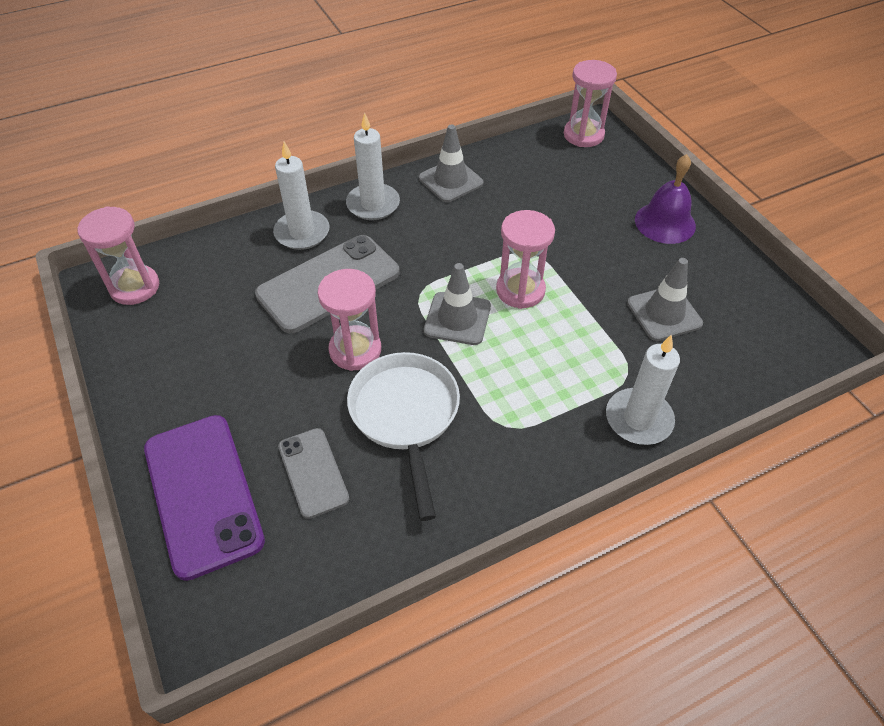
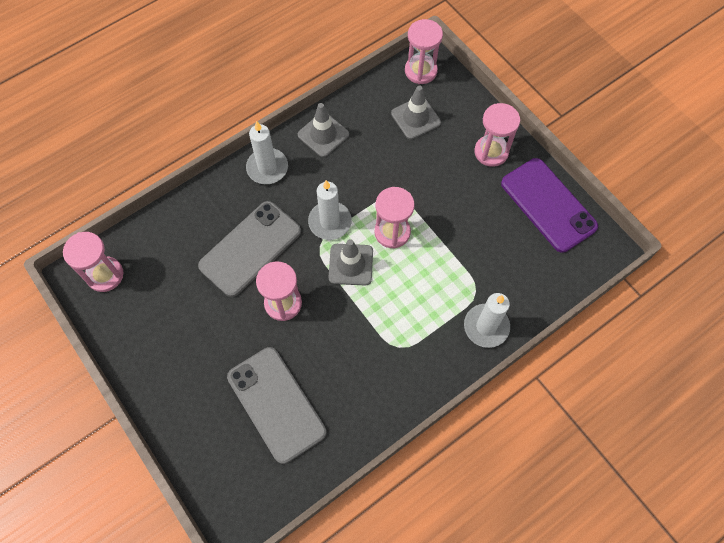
camera: 10 degrees left, 15 degrees up
purple phone [144,415,265,581] -> purple phone moved to [501,158,598,253]
white candle [273,142,329,250] -> white candle moved to [308,180,352,240]
grey phone [278,428,349,519] -> grey phone [227,347,326,464], size x1.75
white pan [347,352,460,521] -> none
grey traffic cone [627,258,703,341] -> grey traffic cone moved to [391,86,441,140]
purple bell [635,154,696,244] -> pink hourglass [474,103,520,167]

